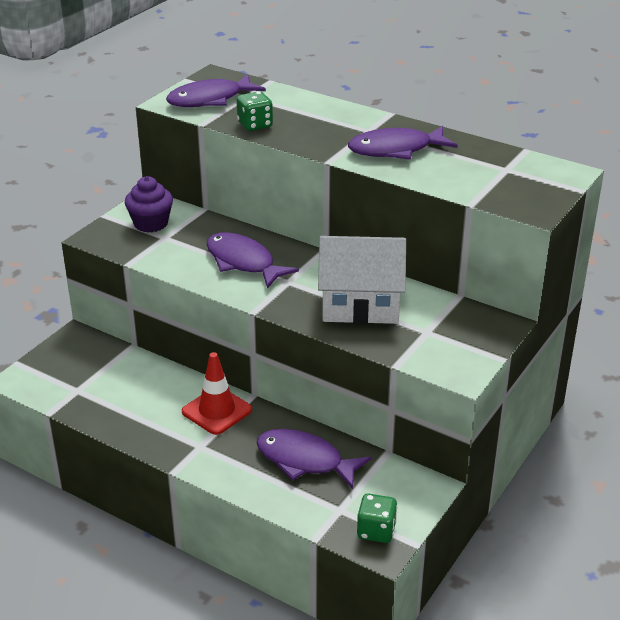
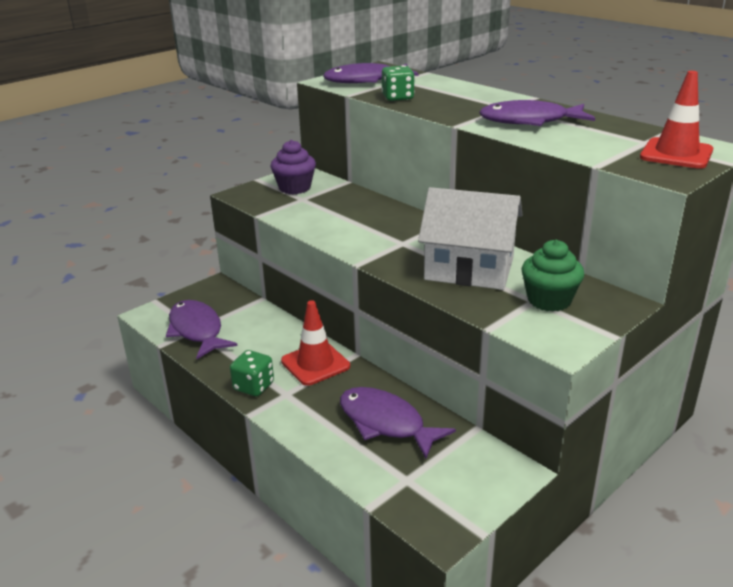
camera: 15 degrees right, 5 degrees down
purple fish [207,232,299,289] -> purple fish moved to [166,300,238,359]
green dice [357,493,398,543] -> green dice moved to [230,350,274,396]
none -> green cupcake [522,240,585,312]
none -> red traffic cone [640,71,713,169]

